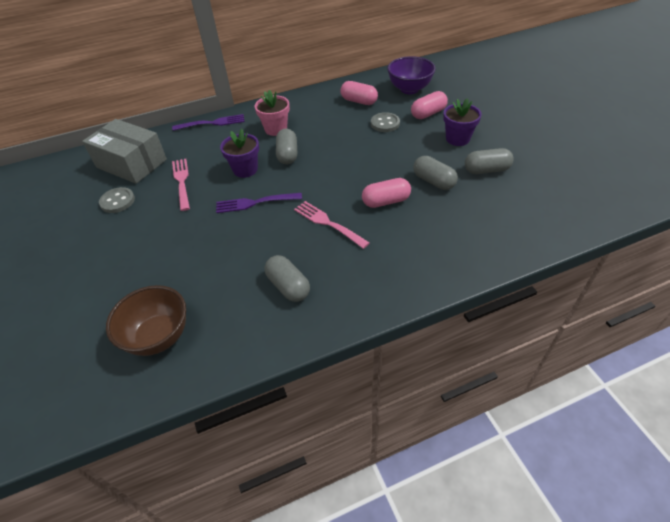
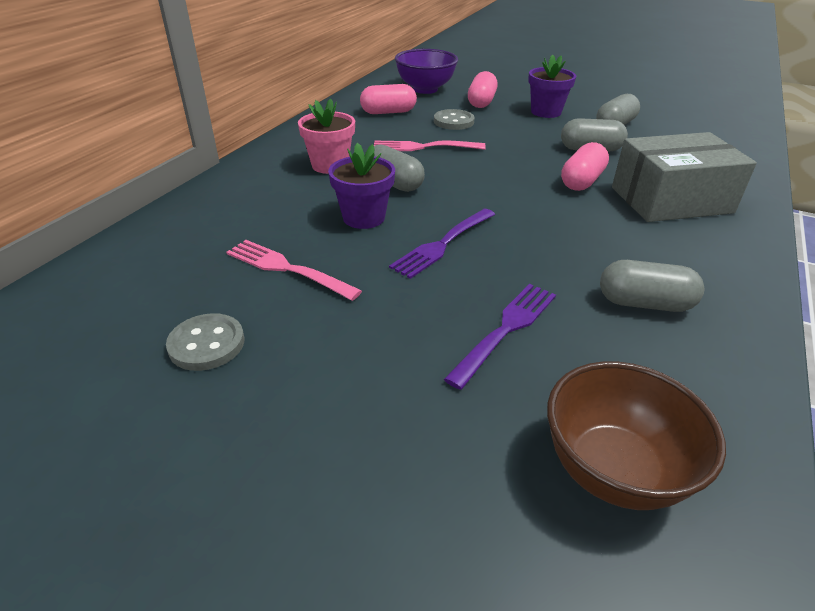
camera: 45 degrees left, 10 degrees down
grey box [82,119,167,184] -> grey box moved to [612,132,757,222]
purple fork [172,114,245,131] -> purple fork moved to [444,284,556,390]
pink fork [294,201,370,249] -> pink fork moved to [374,140,486,151]

